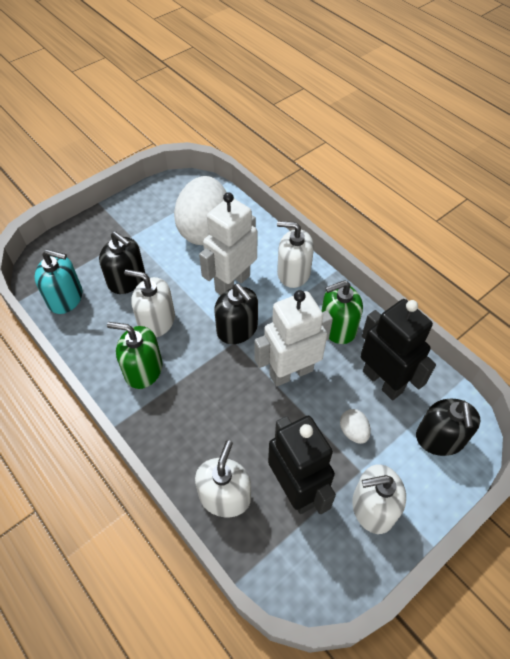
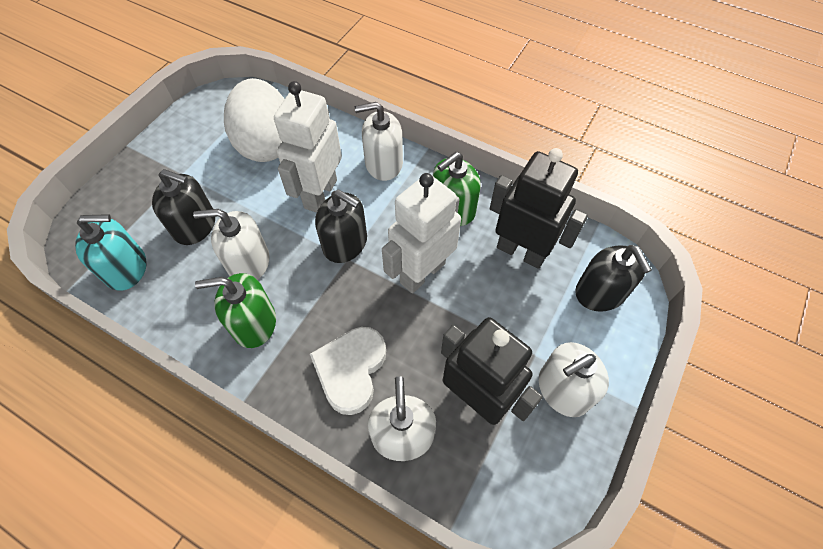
camera: 20 degrees left, 5 degrees up
white egg [340,409,371,444] -> none
none -> white heart [310,327,386,415]

